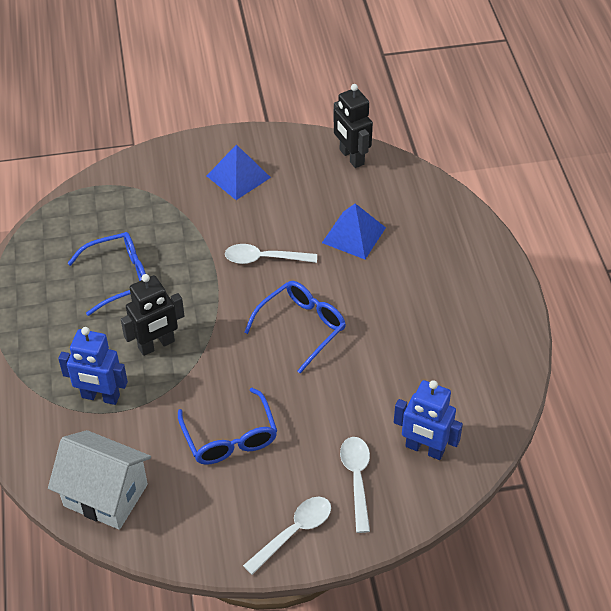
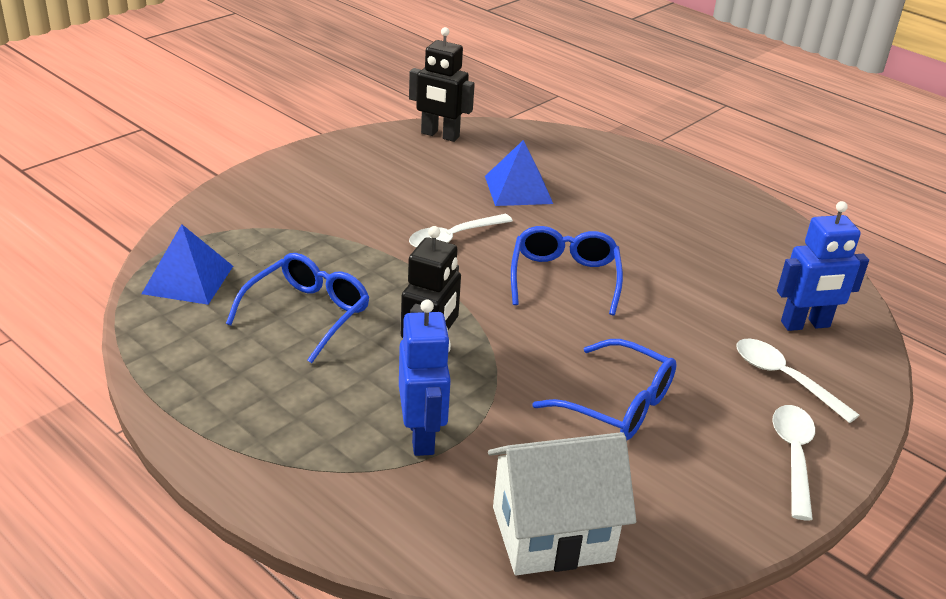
camera: 40 degrees left, 15 degrees down
blue robot [58,327,128,405] -> blue robot turned 75 degrees counterclockwise [399,300,451,456]
blue pyramid [207,144,271,200] -> blue pyramid moved to [142,224,233,305]

